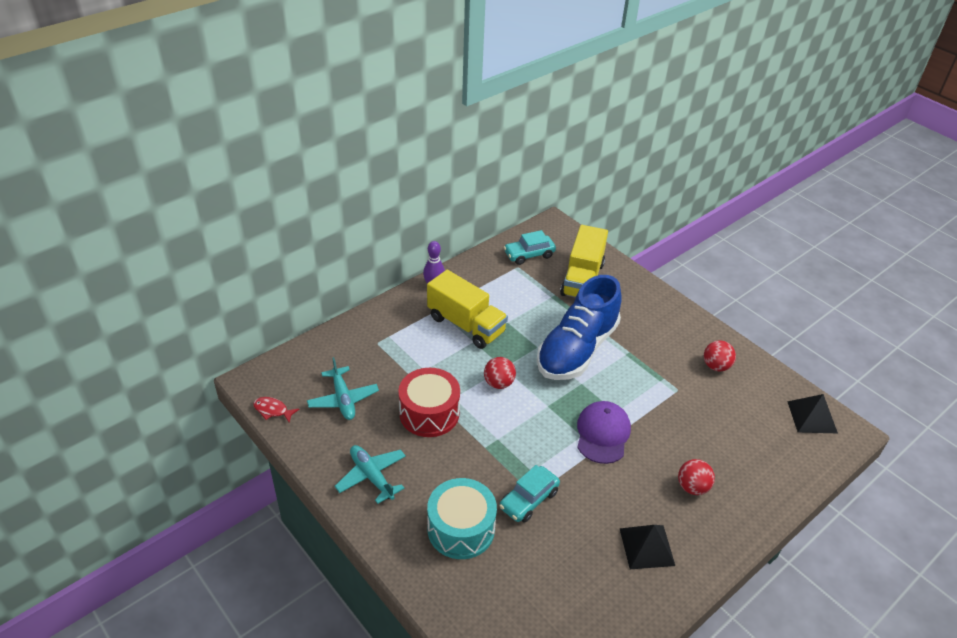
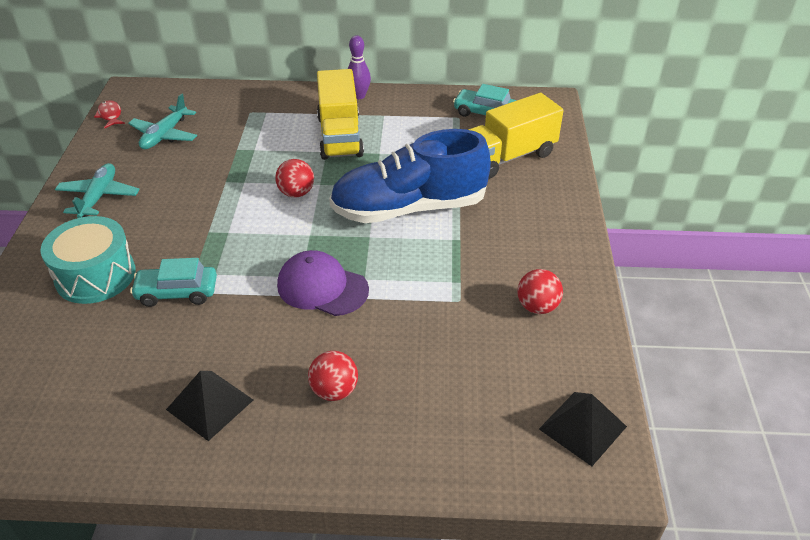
camera: 45 degrees right, 0 degrees up
red drum [398,368,460,437] -> none
purple cap [577,401,631,464] -> purple cap turned 120 degrees counterclockwise [277,250,369,316]

